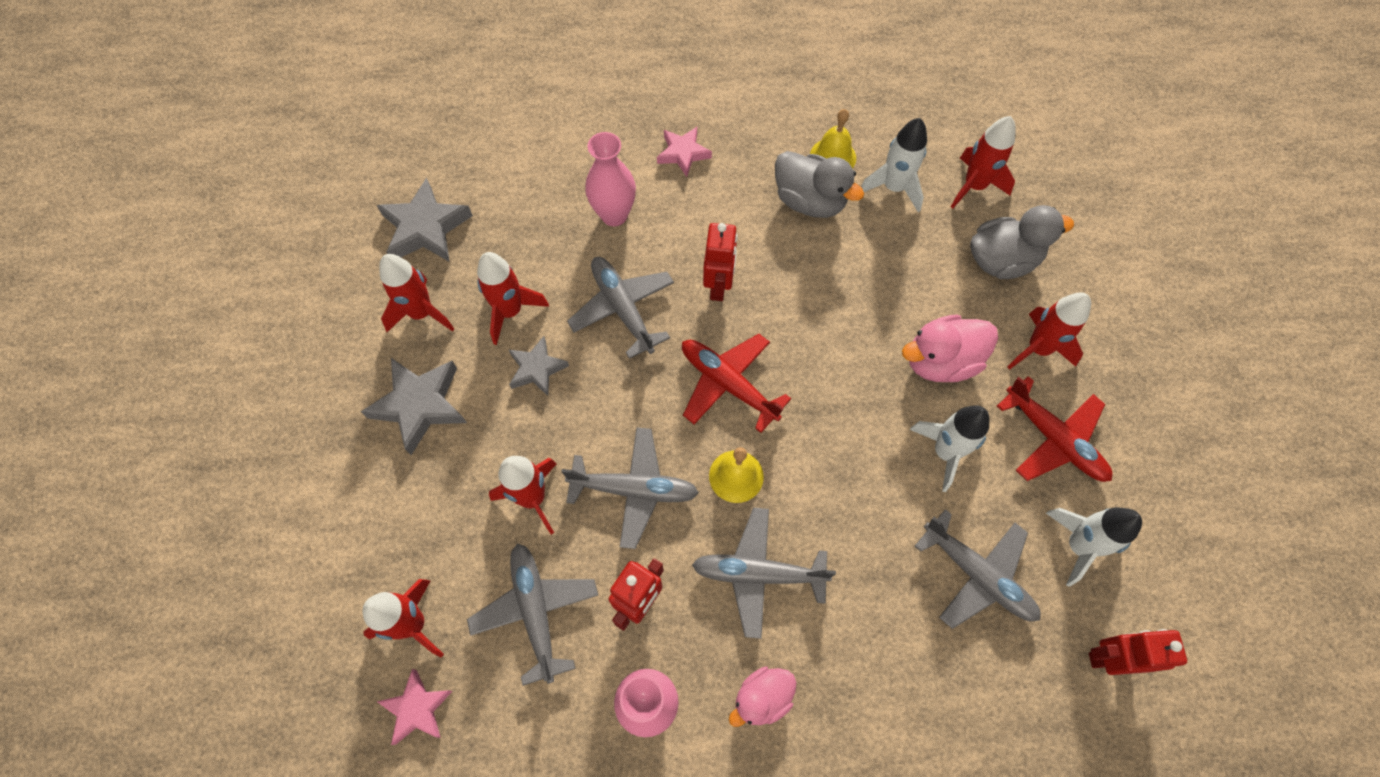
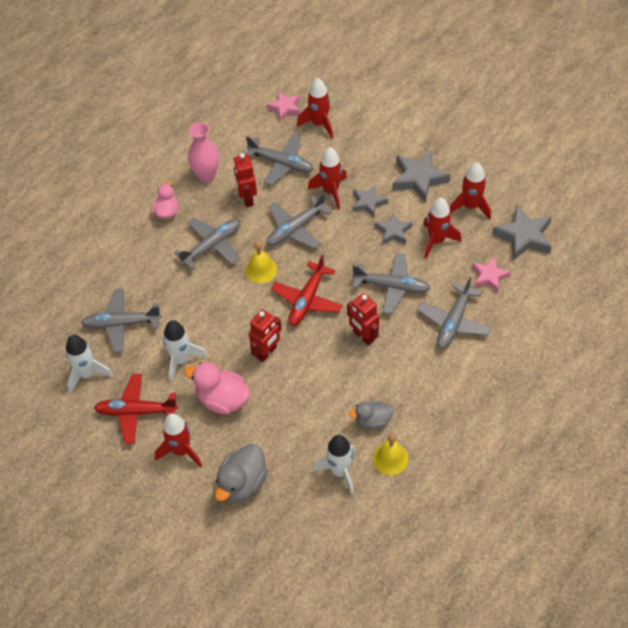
camera: 135 degrees right, 10 degrees down
pink vase [585,132,636,226] -> grey plane [417,276,491,349]
pink star [657,127,712,177] -> pink star moved to [472,257,511,293]
red plane [682,334,791,433] -> red plane turned 120 degrees clockwise [271,255,342,326]
grey duck [775,151,864,218] -> grey duck [349,401,394,430], size x0.65
pink duck [902,315,998,382] -> pink duck turned 90 degrees counterclockwise [184,362,250,415]
red rocket [951,116,1016,208] -> none
red robot [1089,629,1187,675] -> red robot moved to [249,309,282,362]
none -> grey star [353,185,388,217]

